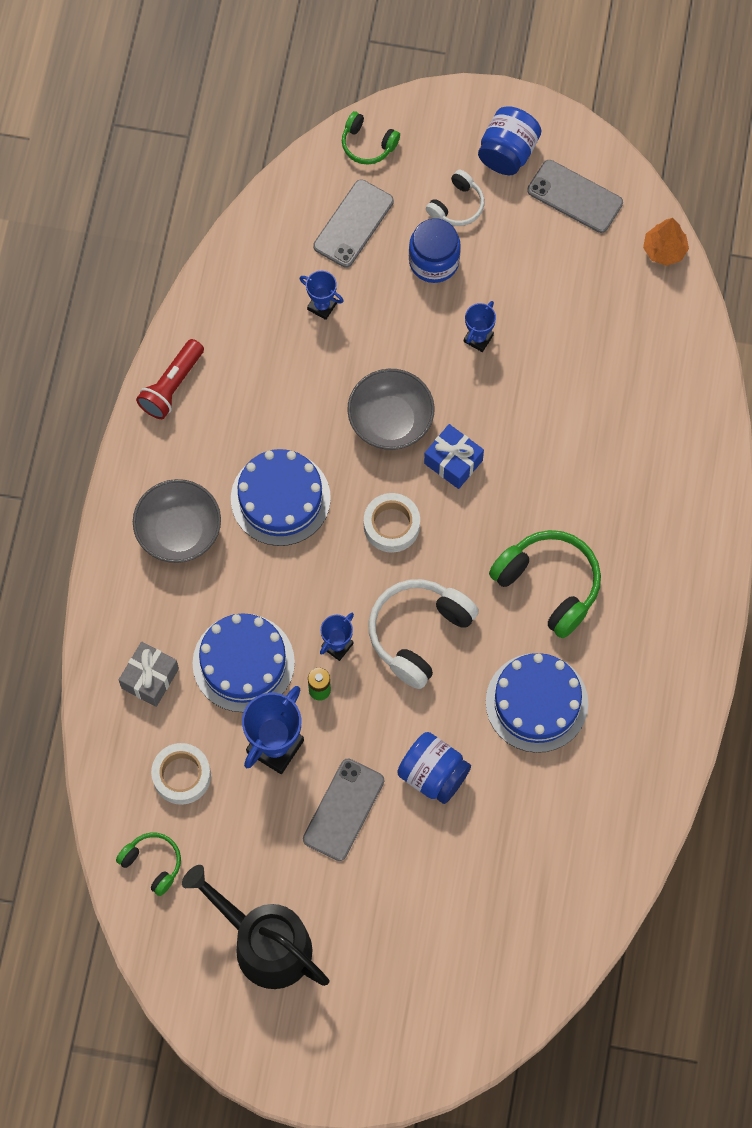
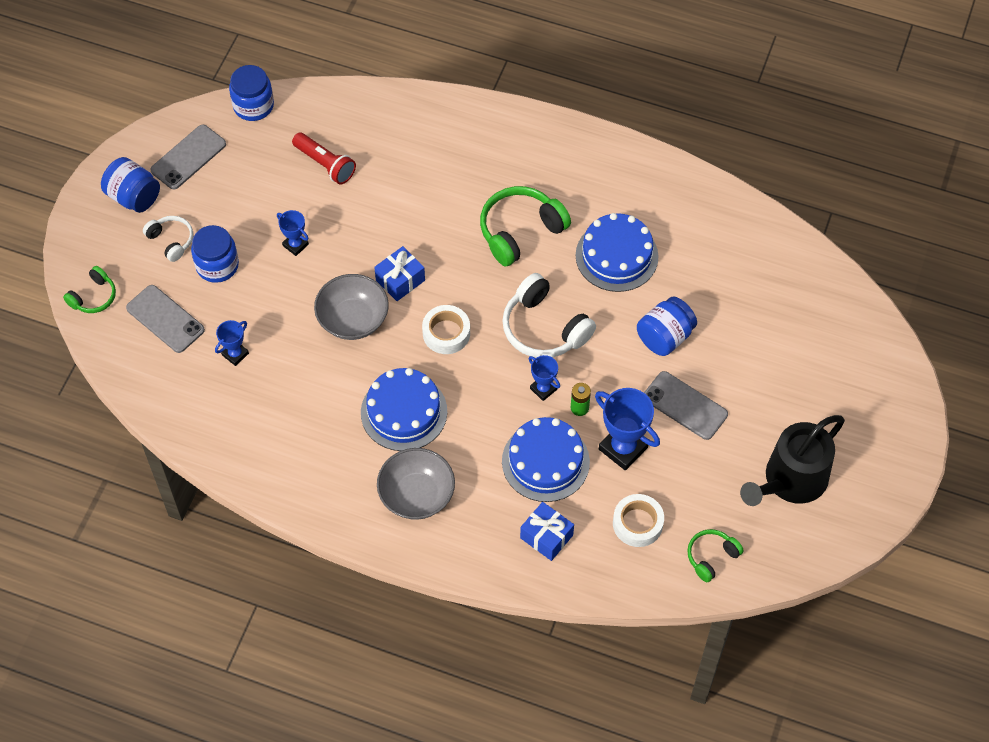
camera: 80 degrees left, 10 degrees down
grey gift [119,642,179,707] -> blue gift [520,502,574,561]
red flashlight [136,339,204,419] -> red flashlight moved to [292,133,356,184]
orange tree [643,218,689,266] -> blue jar [229,65,274,121]

